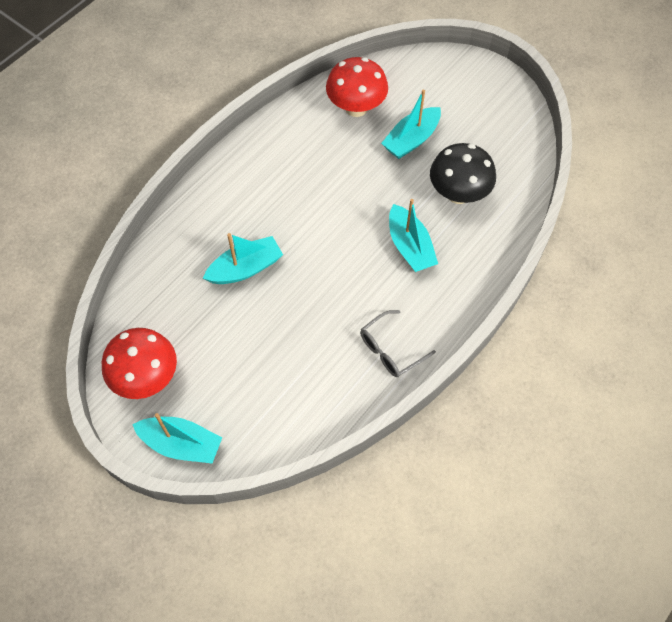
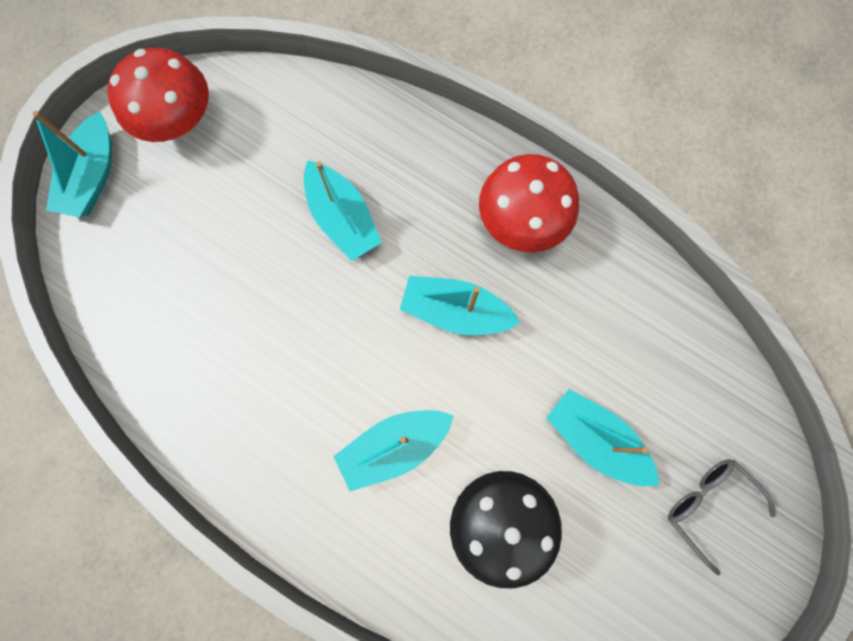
camera: 85 degrees right, 15 degrees up
red mushroom [326,57,388,117] -> red mushroom moved to [479,154,579,253]
grey glasses [360,310,436,377] -> grey glasses moved to [668,459,775,575]
none -> turquoise boat [400,276,520,335]

